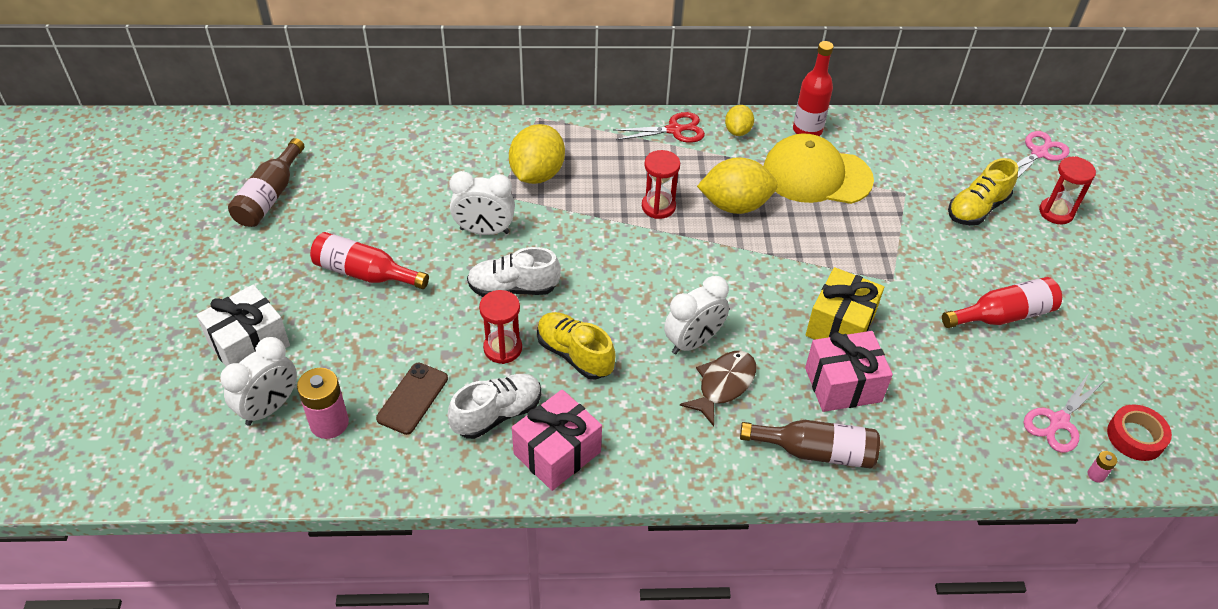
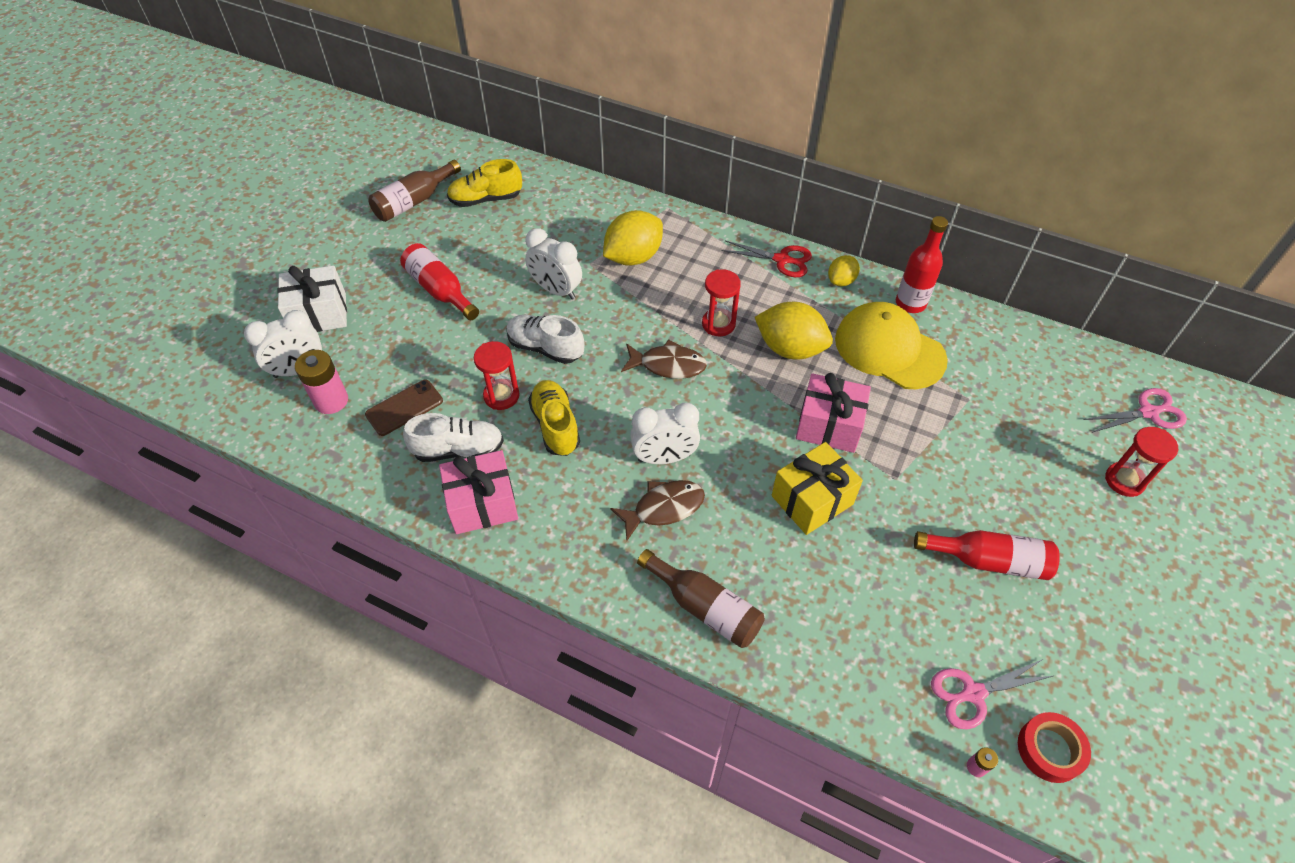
camera: 30 degrees right, 5 degrees up
pink gift [805,331,893,412] -> pink gift moved to [796,373,871,453]
yellow shoe [948,158,1018,225] -> yellow shoe moved to [447,159,522,207]
none -> brown fish [621,340,707,379]

